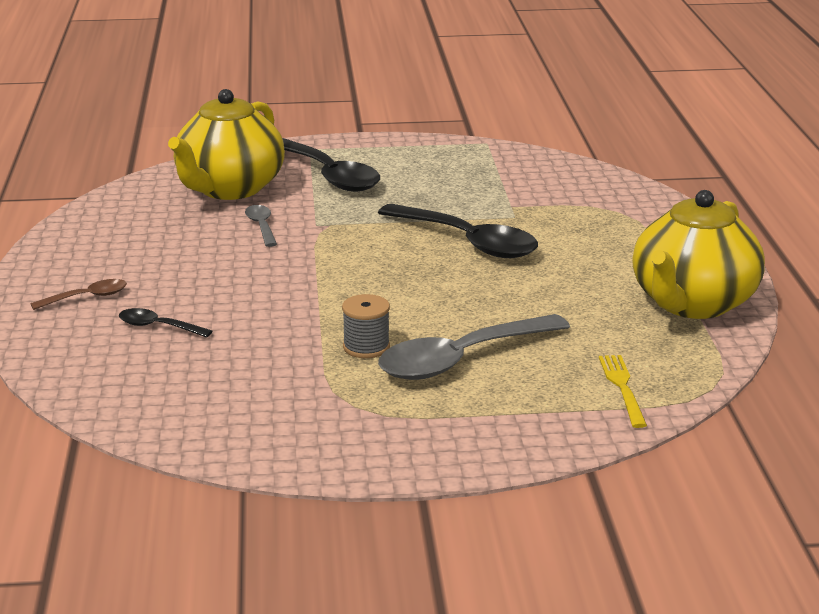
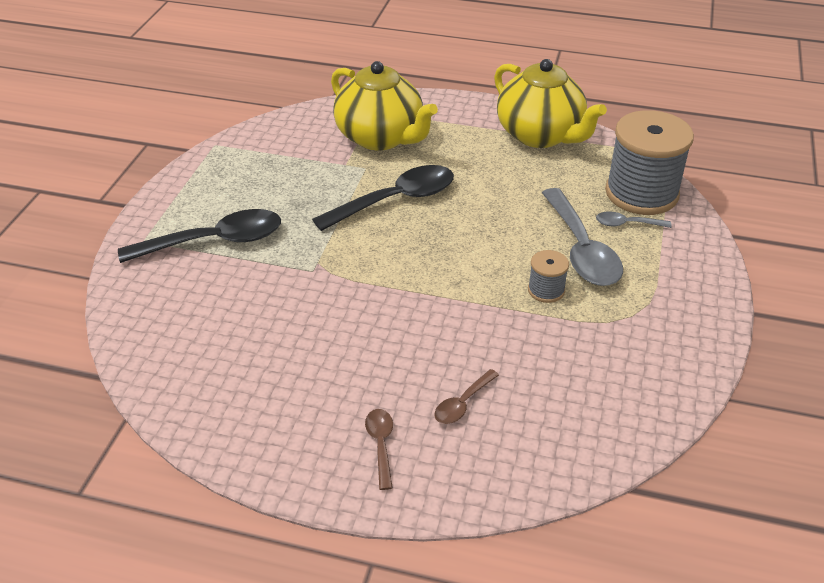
camera: 70 degrees left, 15 degrees up
black spoon [119,308,212,338] -> brown spoon [434,369,499,424]
yellow teapot [168,89,285,200] -> yellow teapot moved to [331,61,438,150]
grey spoon [245,205,277,247] -> grey spoon moved to [596,211,672,228]
yellow fork [599,355,647,428] -> grey spool [605,110,694,215]

